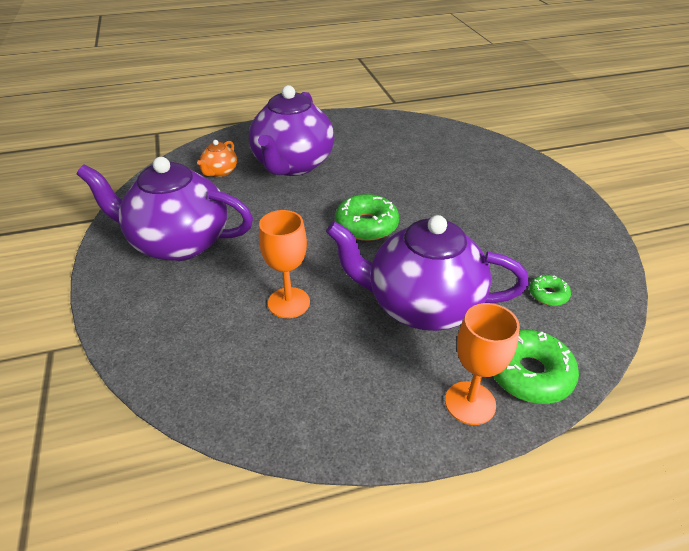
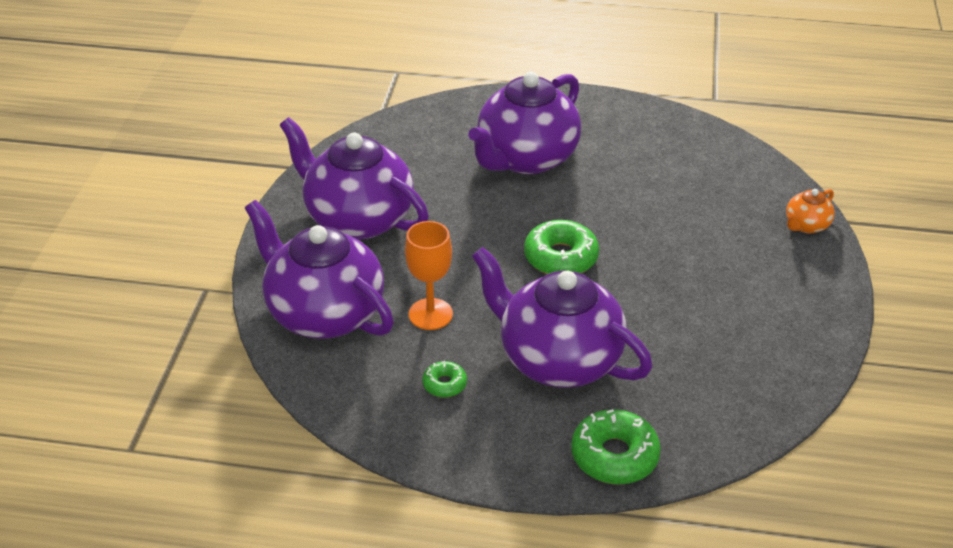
camera: 25 degrees right, 0 degrees up
orange teapot [197,140,237,177] -> orange teapot moved to [786,189,835,233]
orange goblet [445,303,520,425] -> none
green donut [529,275,571,306] -> green donut moved to [422,361,467,398]
none -> purple teapot [245,200,394,339]

